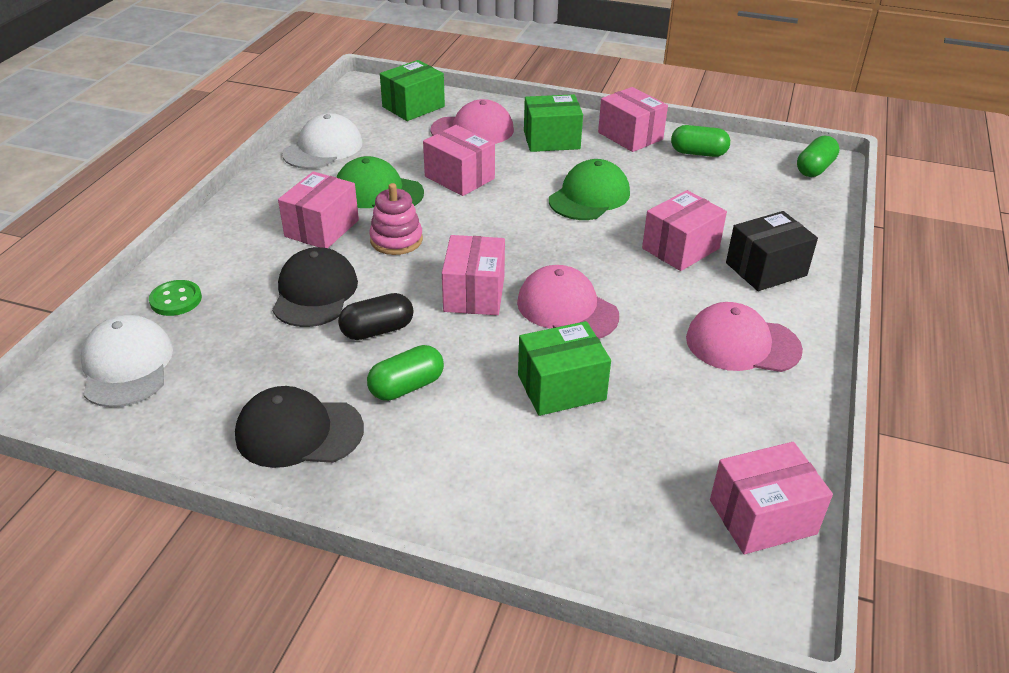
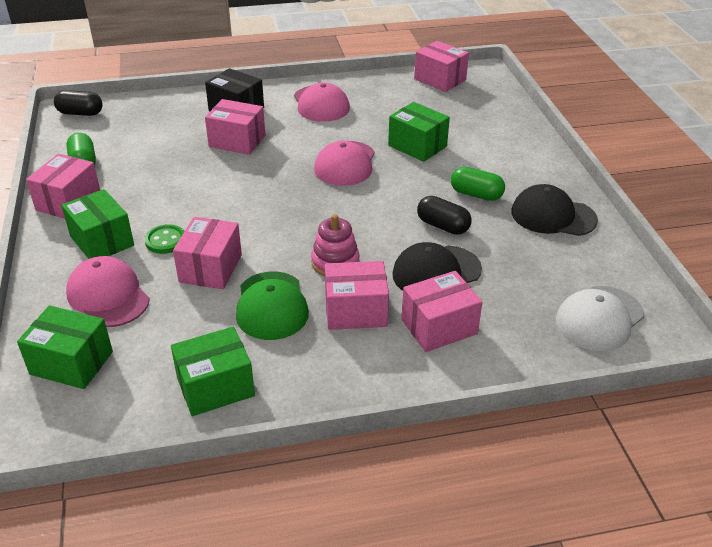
camera: 120 degrees left, 0 degrees up
green button [149,280,202,316] -> green button moved to [144,224,184,254]
black cap [235,386,364,468] -> black cap turned 135 degrees clockwise [511,184,598,236]
white cap [282,113,363,169] -> green box [171,326,255,416]
pink box [442,235,505,315] -> pink box moved to [401,271,482,352]
green cap [549,159,630,220] -> none
green capsule [797,136,840,177] -> black capsule [54,90,103,116]

